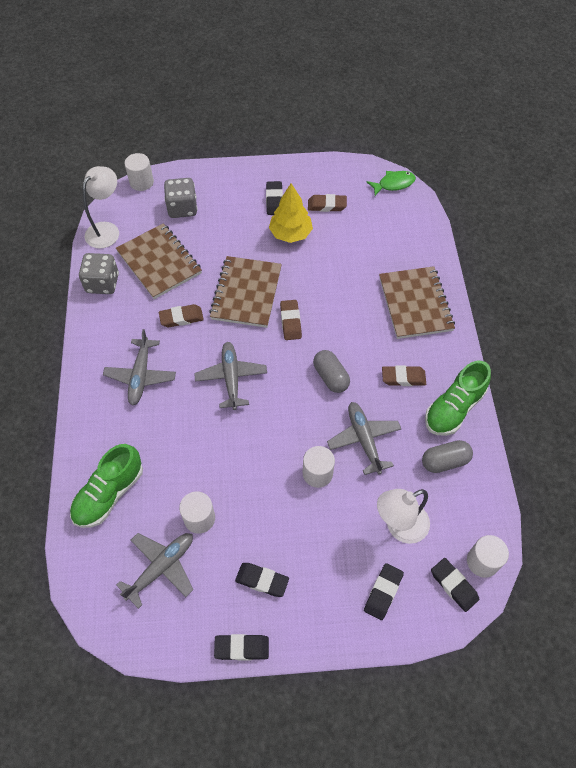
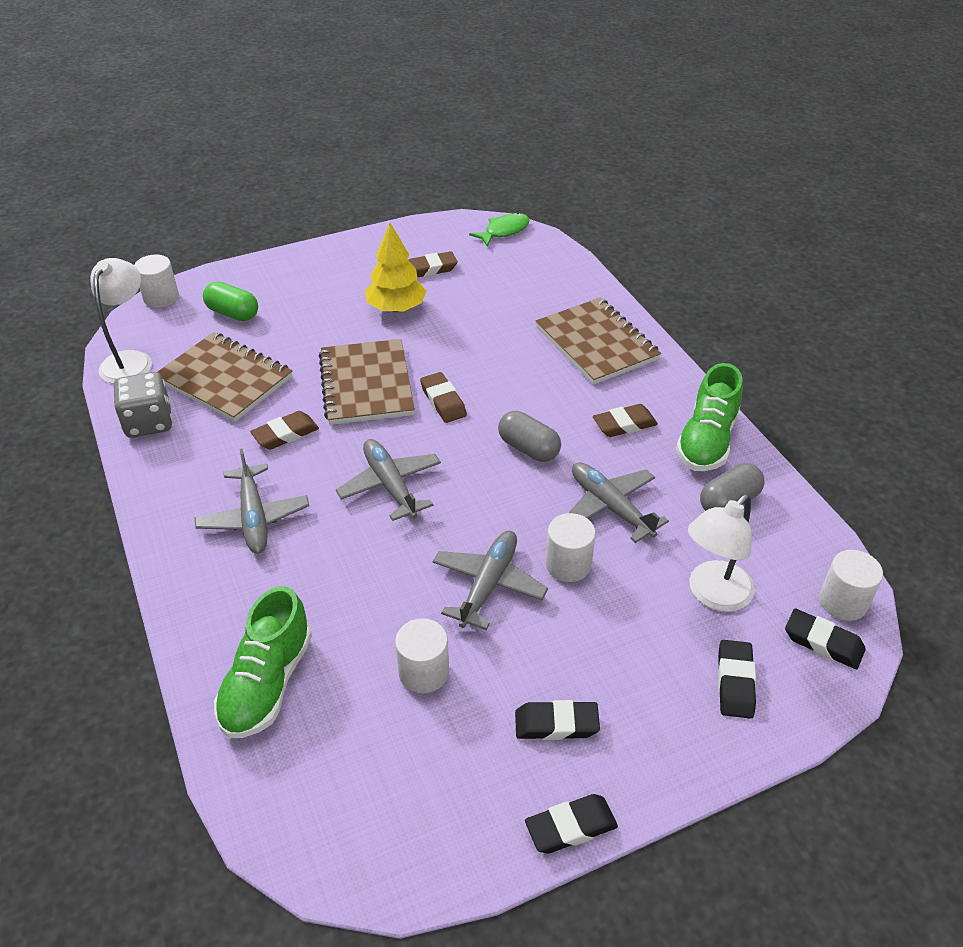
camera: 20 degrees left, 15 degrees down
grey plane [116,533,193,609] -> grey plane moved to [433,531,548,630]
grey dice [164,178,197,218] -> green capsule [203,282,258,321]
black eraser [266,181,283,215] -> none

